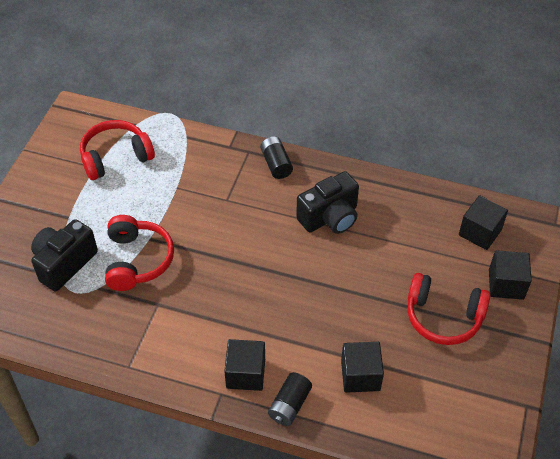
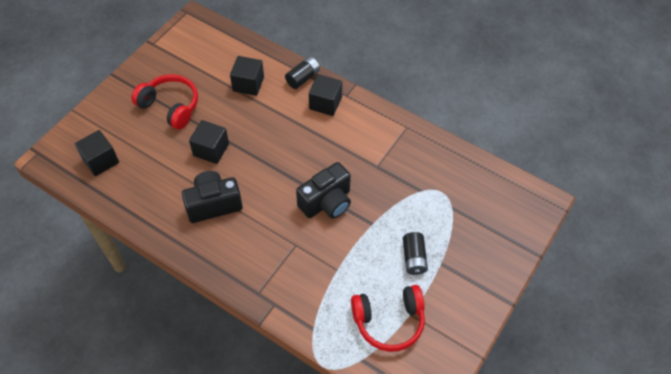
camera: 165 degrees left, 5 degrees up
black camera [31,219,98,291] -> black camera moved to [296,162,351,219]
red headphones [105,215,174,291] -> none
black battery [260,137,293,179] -> black battery moved to [403,232,428,275]
black cube [489,250,532,300] -> black cube moved to [189,120,229,164]

